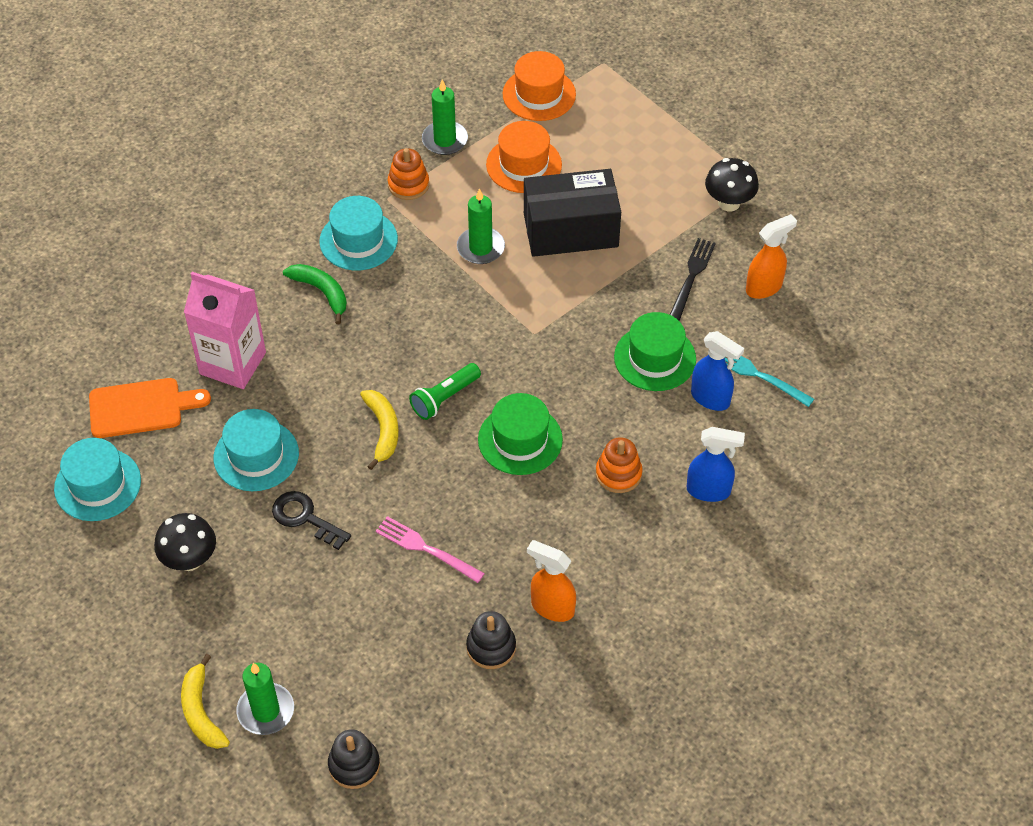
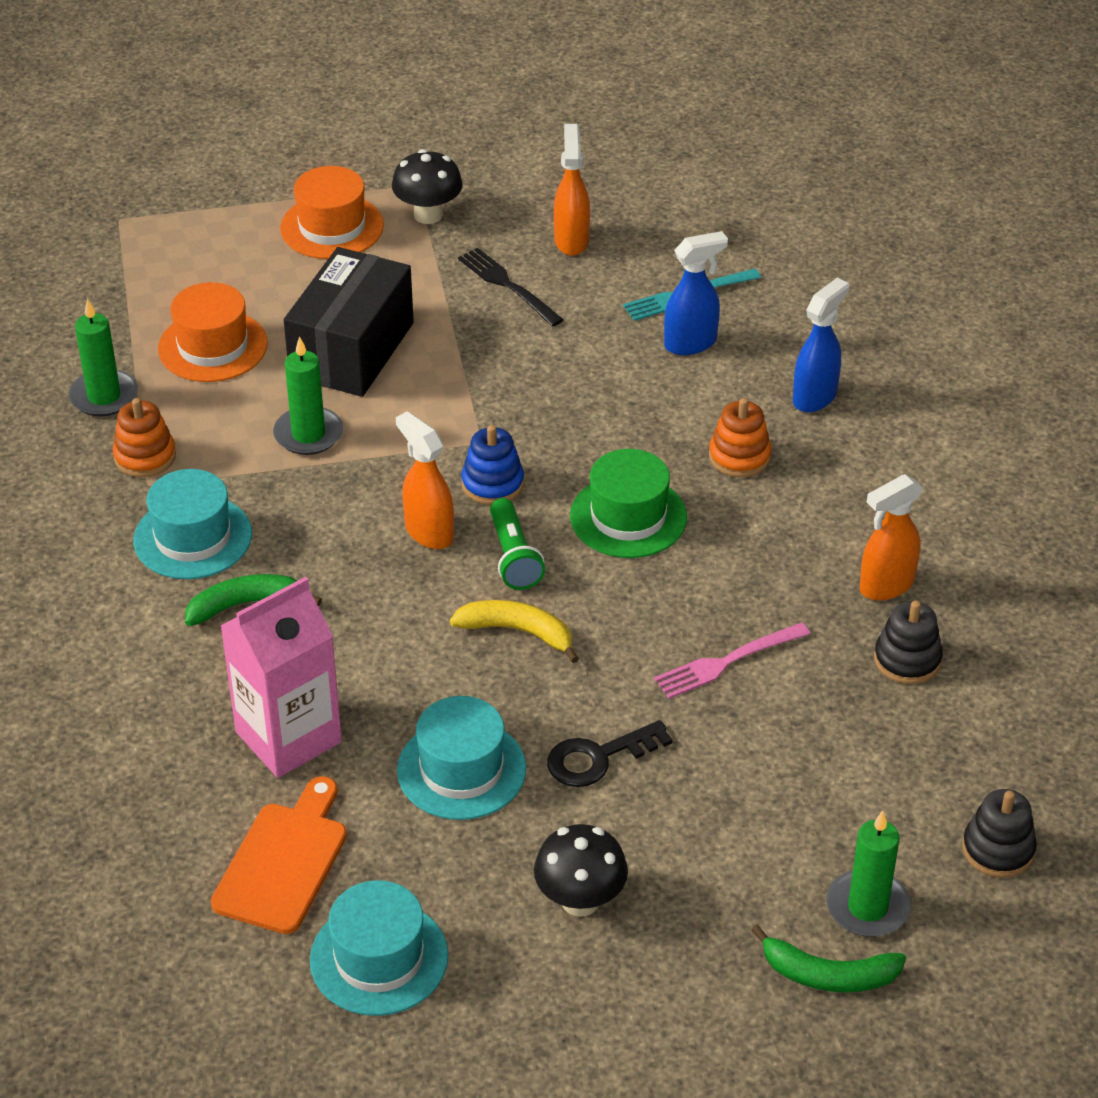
camera: 60 degrees left, 10 degrees down
yellow banana [181,654,230,749] -> green banana [751,925,906,993]
orange hat [503,51,576,121] -> orange hat moved to [280,166,384,259]
green hat [614,312,696,391] -> none
none -> orange spray bottle [396,411,454,549]
none -> blue stacking toy [461,425,524,505]

